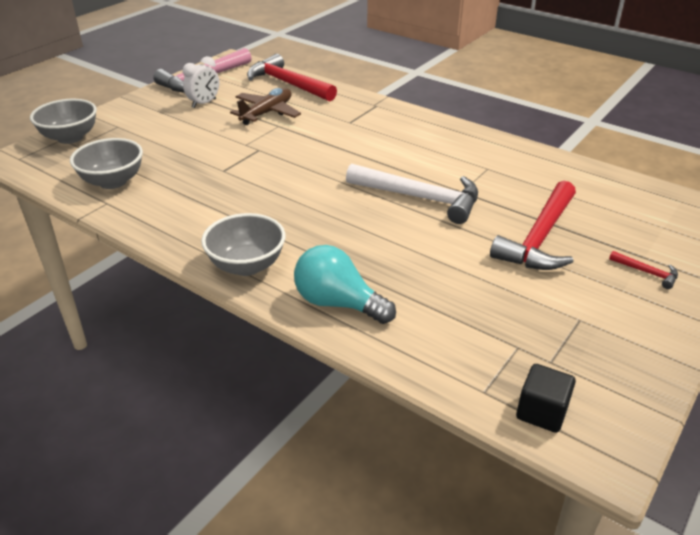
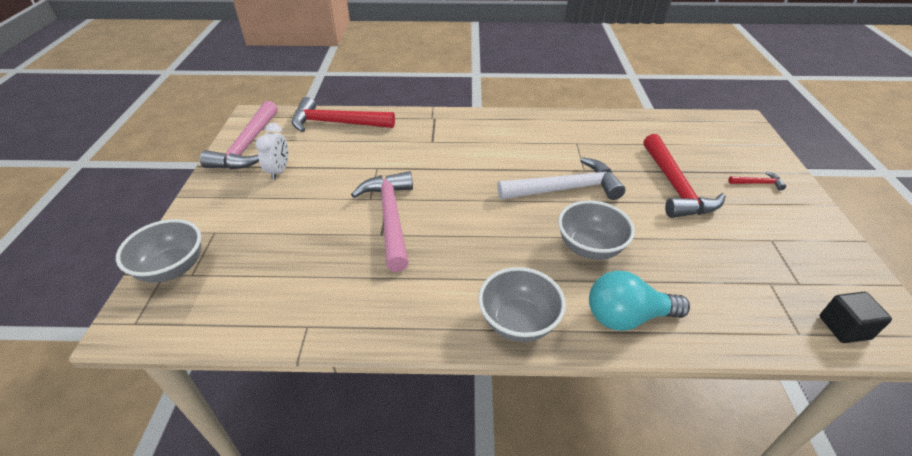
camera: 35 degrees left, 5 degrees up
grey bowl [70,138,143,189] -> grey bowl moved to [558,200,635,260]
brown plane [230,88,301,125] -> none
none -> pink hammer [351,171,413,272]

